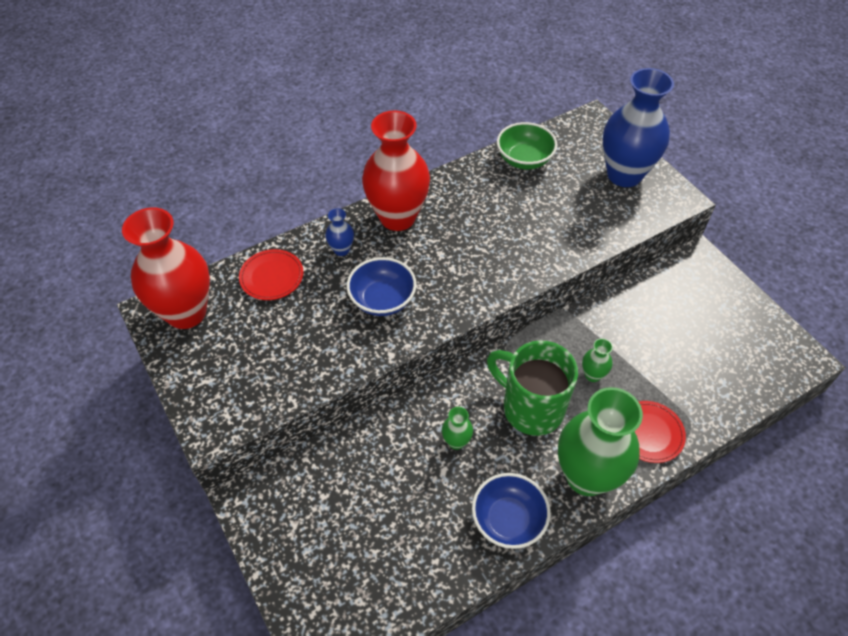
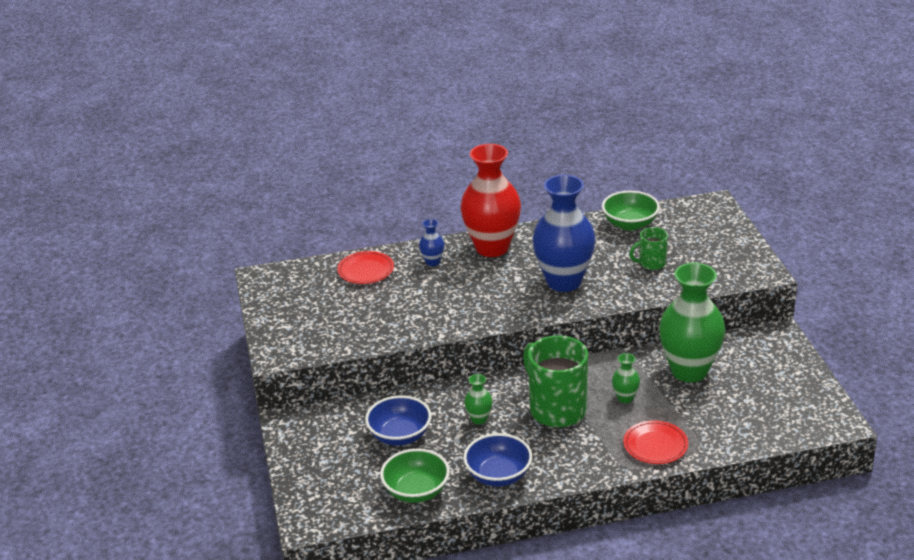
camera: 20 degrees right, 20 degrees down
red vase [122,207,210,329] -> none
blue bowl [347,257,417,316] -> blue bowl moved to [365,396,432,446]
green vase [558,387,643,496] -> green vase moved to [659,263,725,382]
blue vase [603,68,674,187] -> blue vase moved to [532,175,596,292]
none -> green bowl [380,449,450,503]
none -> green mug [629,227,668,270]

